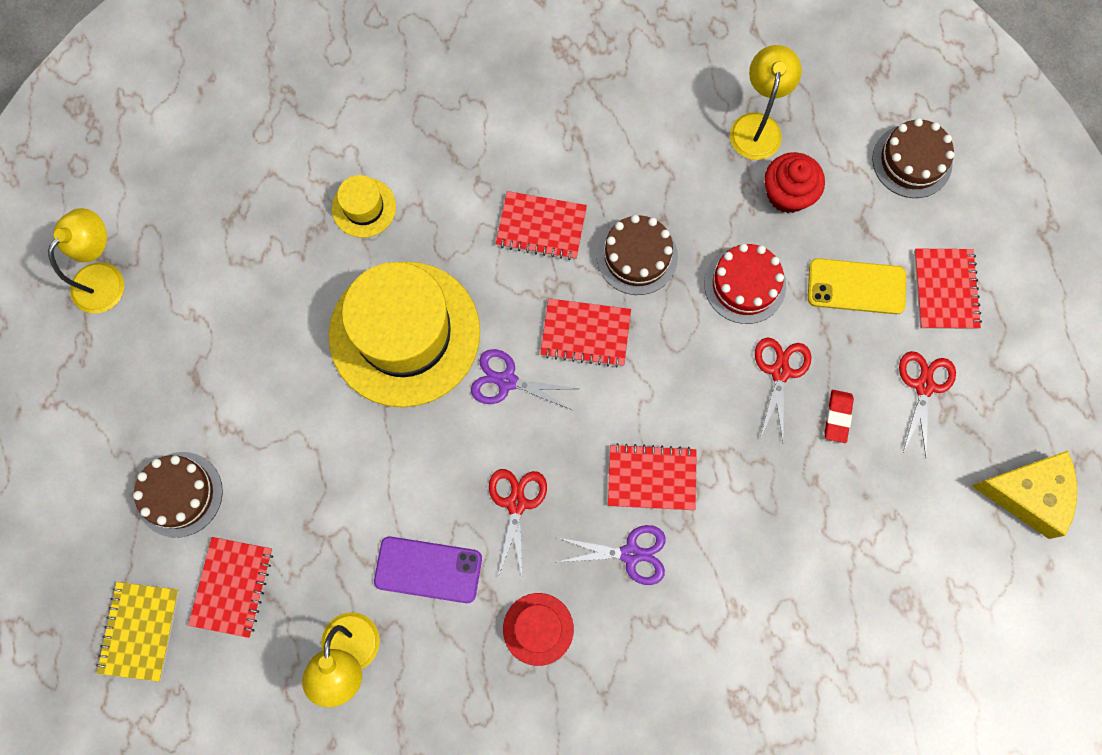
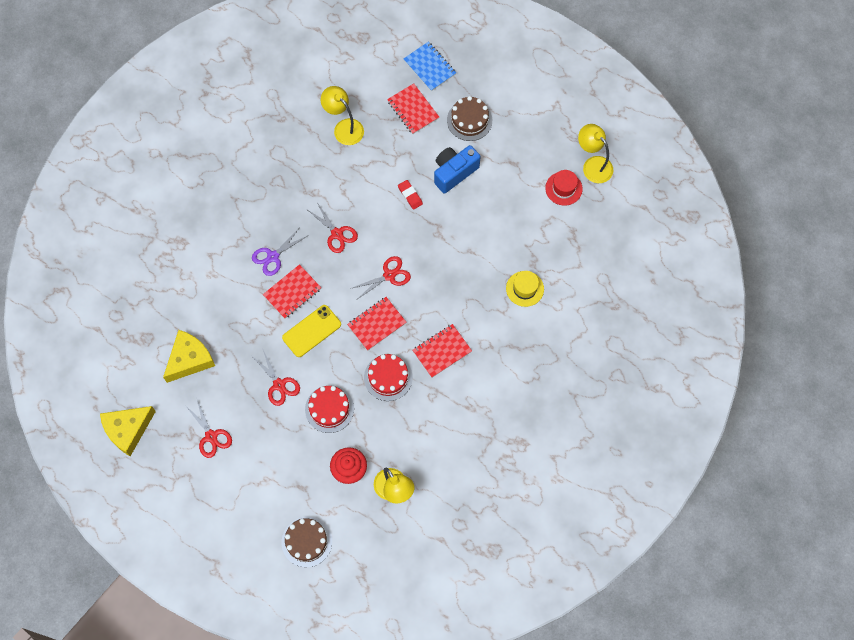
camera: 135 degrees right, 5 degrees down
yellow lamp [48,208,124,314] -> yellow lamp turned 150 degrees clockwise [578,124,613,183]
yellow notebook [96,582,179,682] -> blue notebook [404,42,456,91]
yellow hat [329,261,480,407] -> none
purple phone [374,536,482,603] -> none
purple scissors [471,349,578,411] -> red scissors [350,256,411,298]
red hat [503,593,574,666] -> red hat moved to [545,170,583,206]
brown cake [597,215,678,295] -> red cake [364,354,413,401]
yellow phone [808,258,906,314] -> yellow phone moved to [282,305,341,357]
red eraser [824,390,854,443] -> red eraser moved to [398,180,423,210]
red notebook [914,249,982,329] -> none
none -> yellow cheese [163,330,215,383]
none -> blue camera [434,145,481,194]

